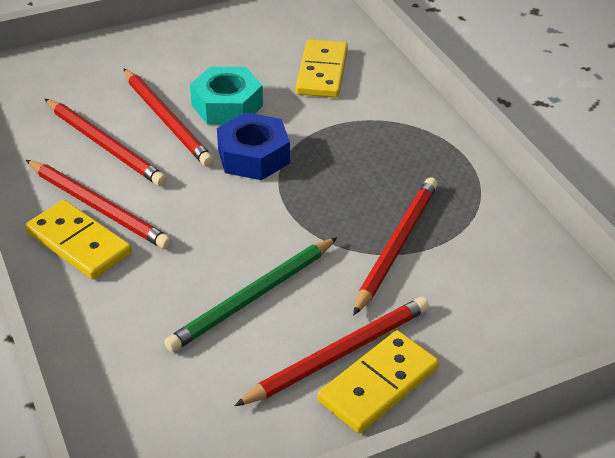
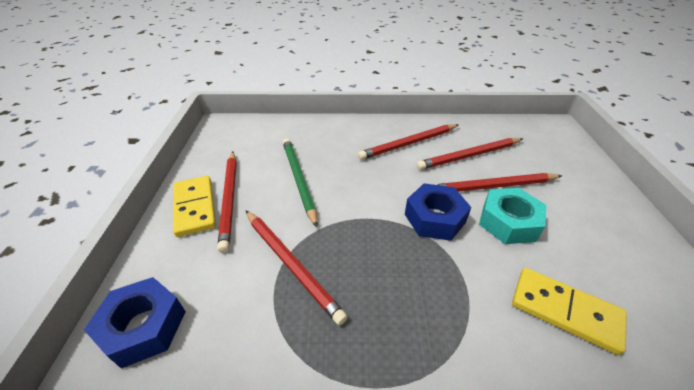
camera: 115 degrees right, 0 degrees up
yellow domino [25,200,132,279] -> none
none -> blue nut [84,277,186,369]

